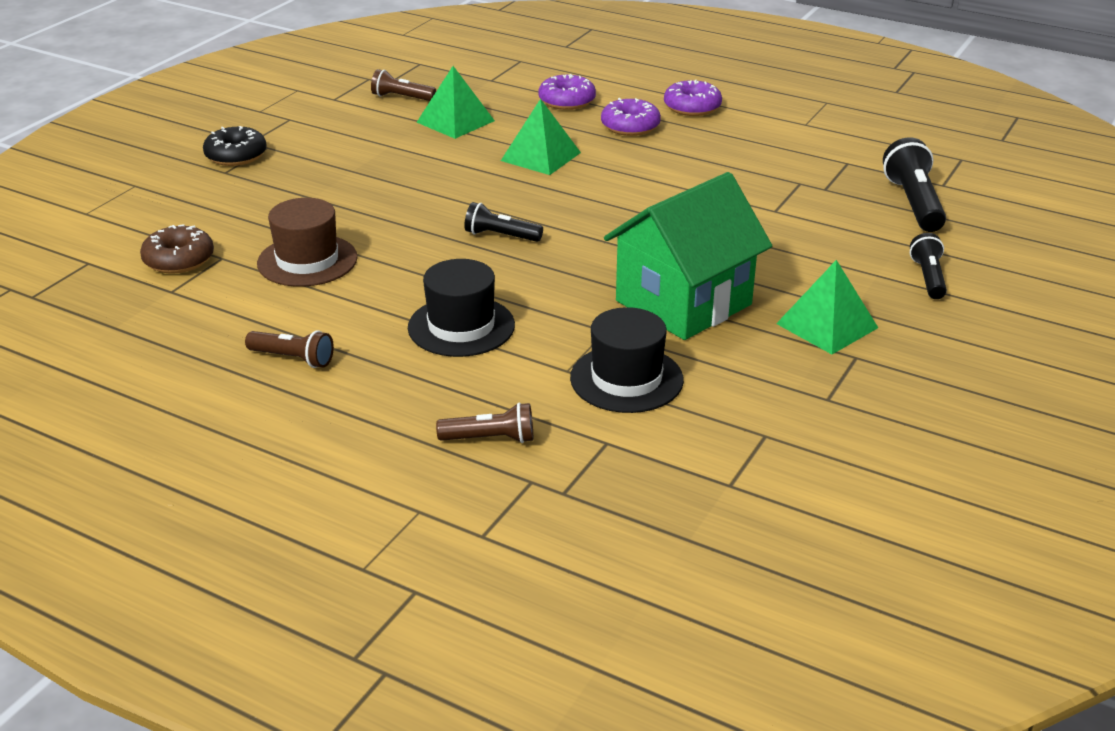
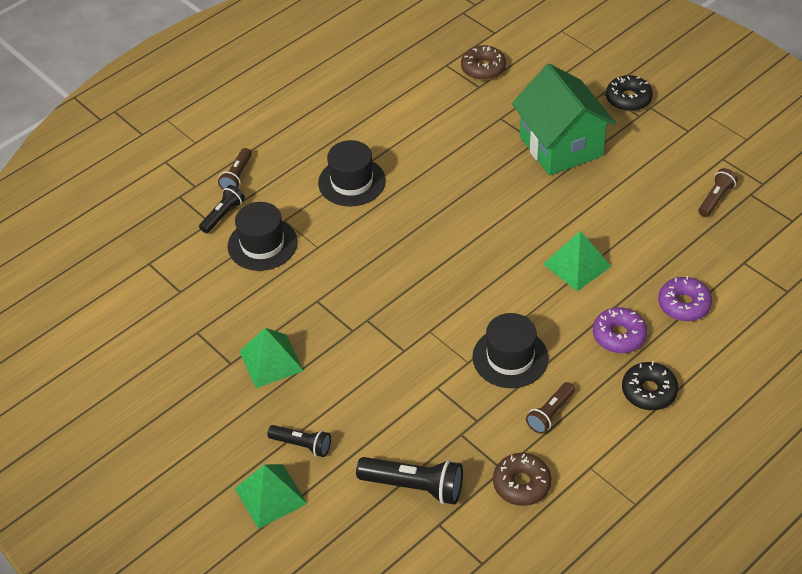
camera: 110 degrees right, 15 degrees up
brown flashlight [245,330,334,368] -> brown flashlight moved to [526,382,575,434]
brown hat [257,198,358,287] -> none
green pyramid [417,66,495,139] -> green pyramid moved to [235,464,307,529]
black flashlight [464,202,543,242] -> black flashlight moved to [199,185,245,233]
green house [604,172,772,340] -> green house moved to [512,64,616,176]
purple donut [664,80,722,116] -> black donut [622,361,678,410]
none -> black hat [472,313,549,388]
none -> brown donut [493,453,551,506]

